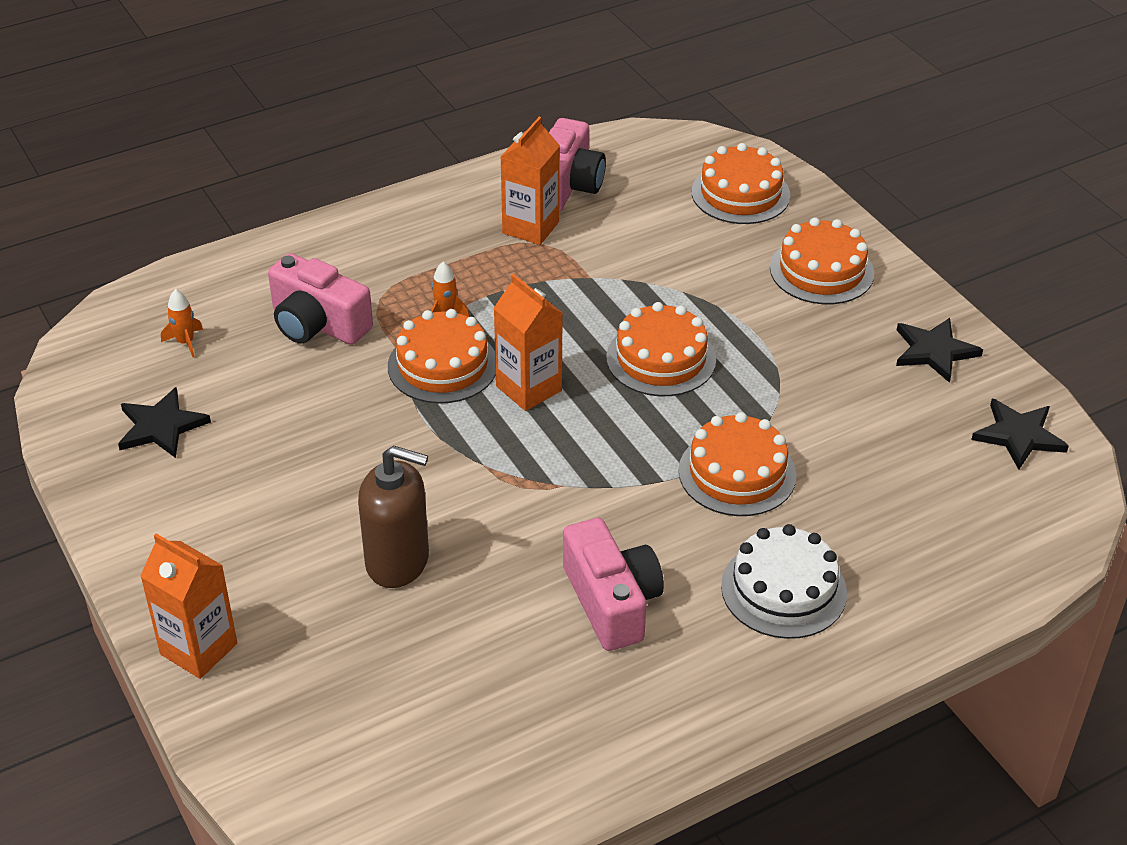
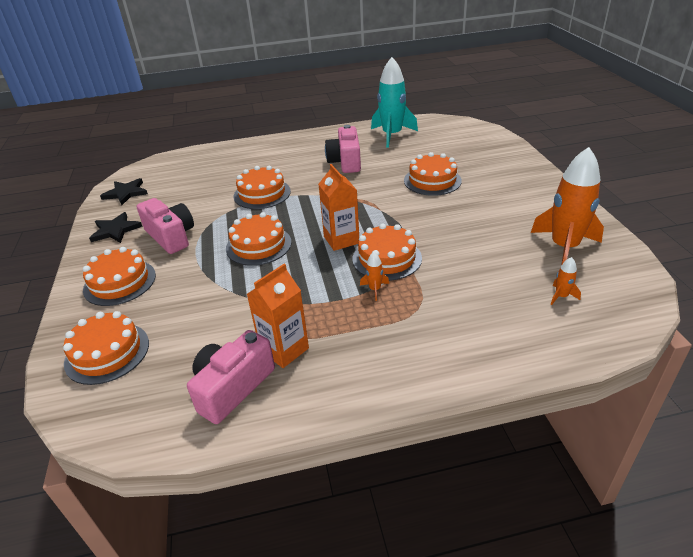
camera: 160 degrees left, 5 degrees down
black star [118,387,211,458] -> orange rocket [531,147,604,264]
orange carton [140,534,237,679] -> none
pink camera [268,253,373,345] -> pink camera moved to [137,198,194,254]
brown soap dispenser [358,445,429,588] -> orange cake [404,152,462,196]
white cake [721,524,847,639] -> none
none -> turquoise rocket [371,57,418,148]

